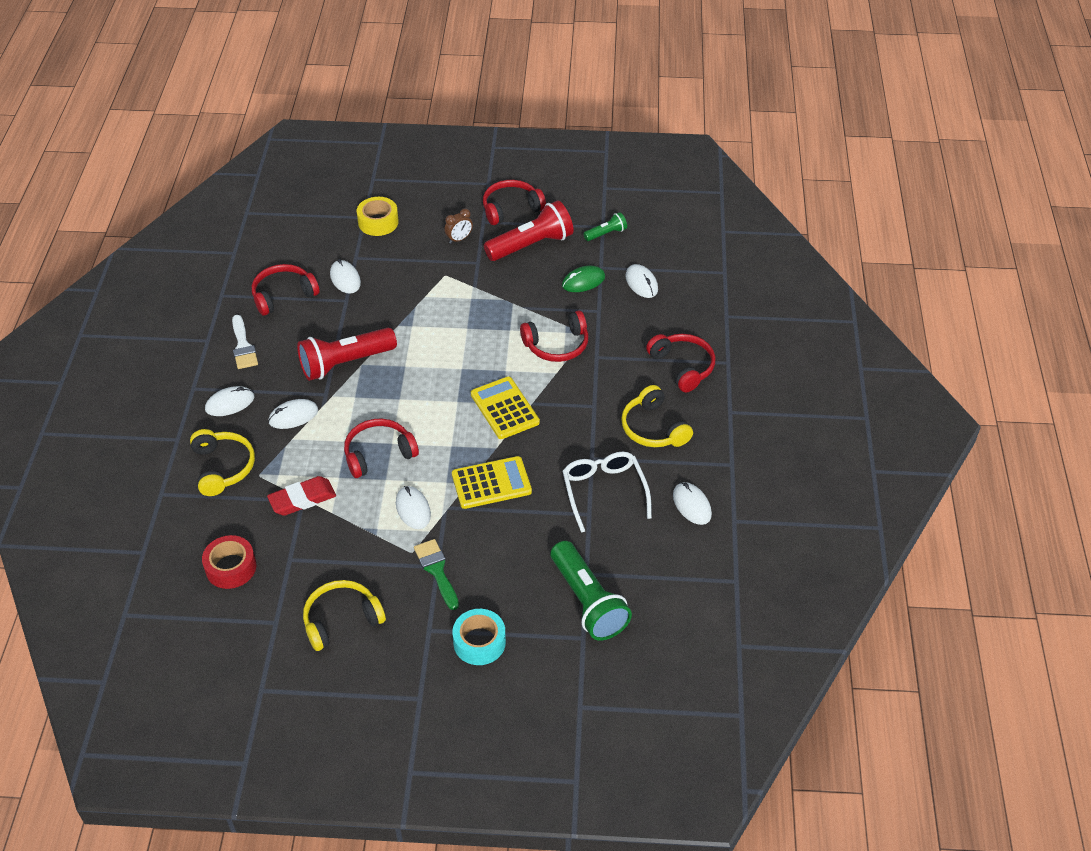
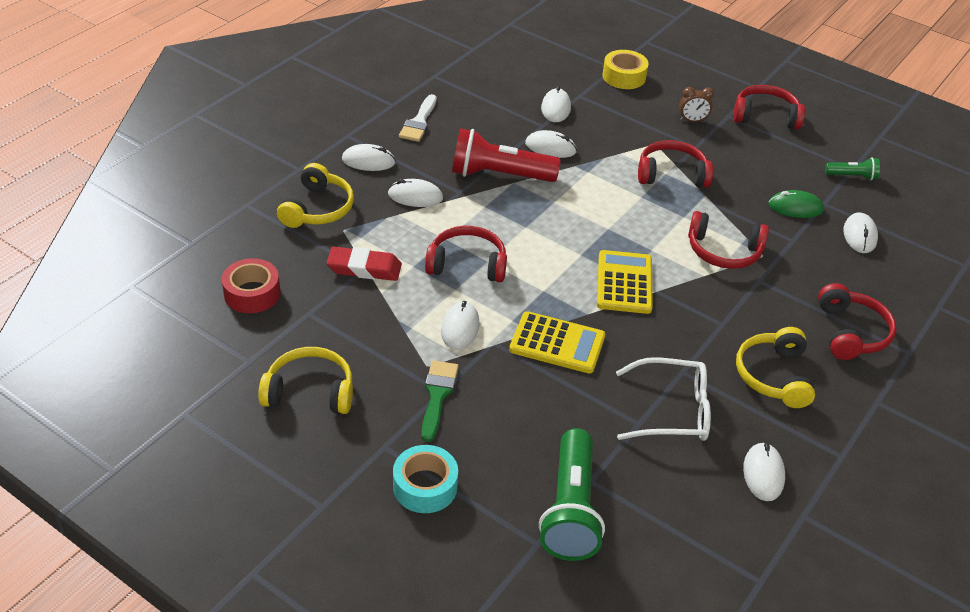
camera: 30 degrees right, 5 degrees down
red headphones [252,264,320,316] -> red headphones moved to [638,140,713,188]
red flashlight [484,200,574,261] -> none
white glasses [562,452,652,533] -> white glasses turned 75 degrees clockwise [616,357,711,441]
none -> white mouse [525,130,577,158]

